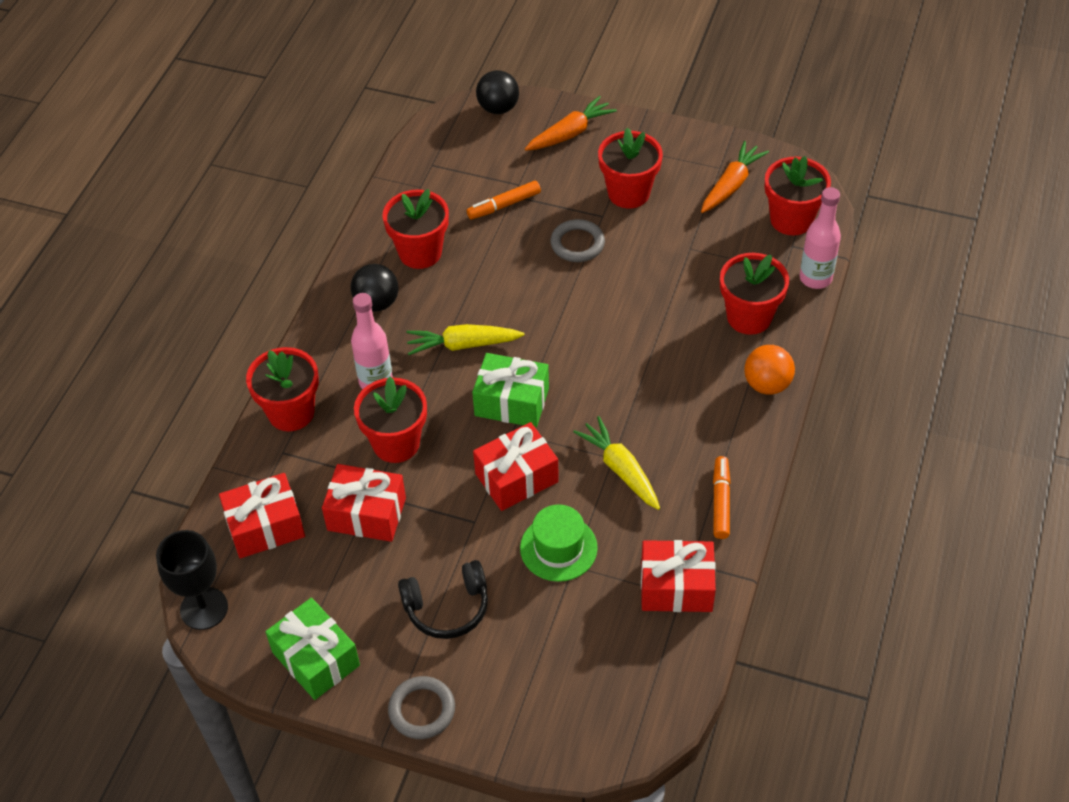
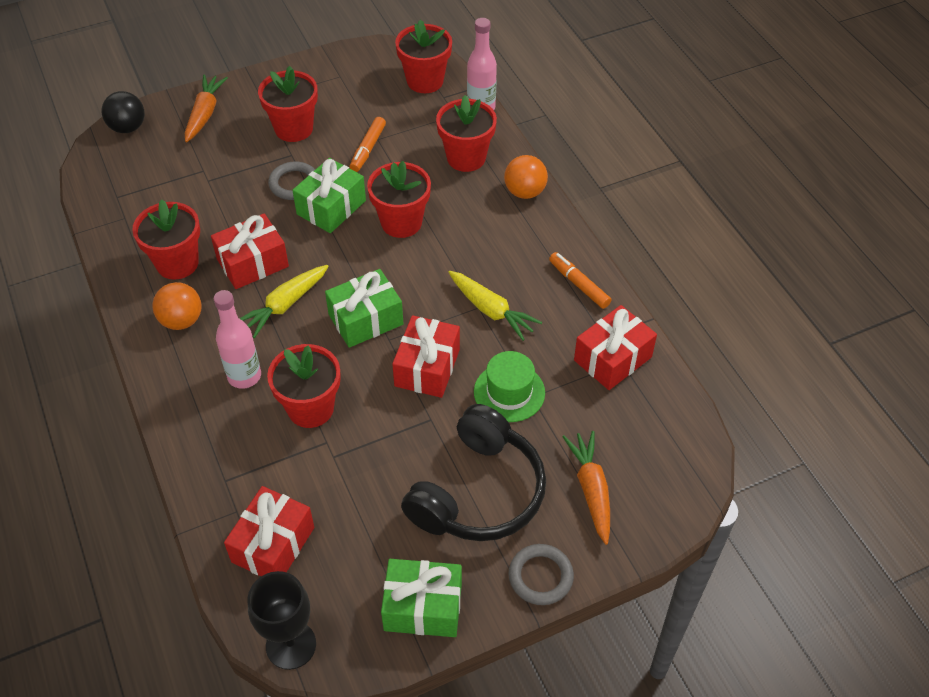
camera: 45 degrees left, 0 degrees up
red flower pot [246,347,319,431] -> red flower pot moved to [367,161,431,238]
red gift [322,464,406,542] -> red gift moved to [211,213,289,289]
black ball [350,264,399,312] -> orange ball [152,282,202,330]
black headphones [398,560,488,639] -> black headphones [401,404,546,541], size x1.63
orange marker [467,181,541,219] -> orange marker moved to [350,117,386,172]
yellow carrot [573,416,660,510] -> yellow carrot turned 150 degrees counterclockwise [448,271,542,341]
orange carrot [701,141,769,213] -> orange carrot moved to [562,431,610,545]
none -> green gift [292,158,366,233]

